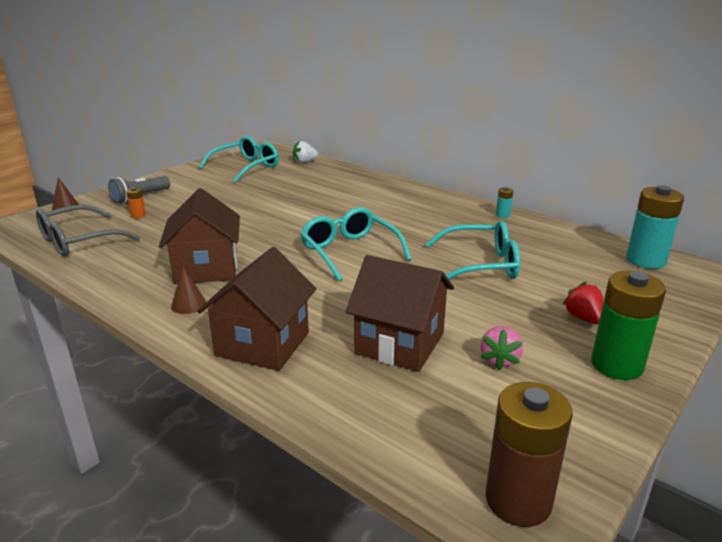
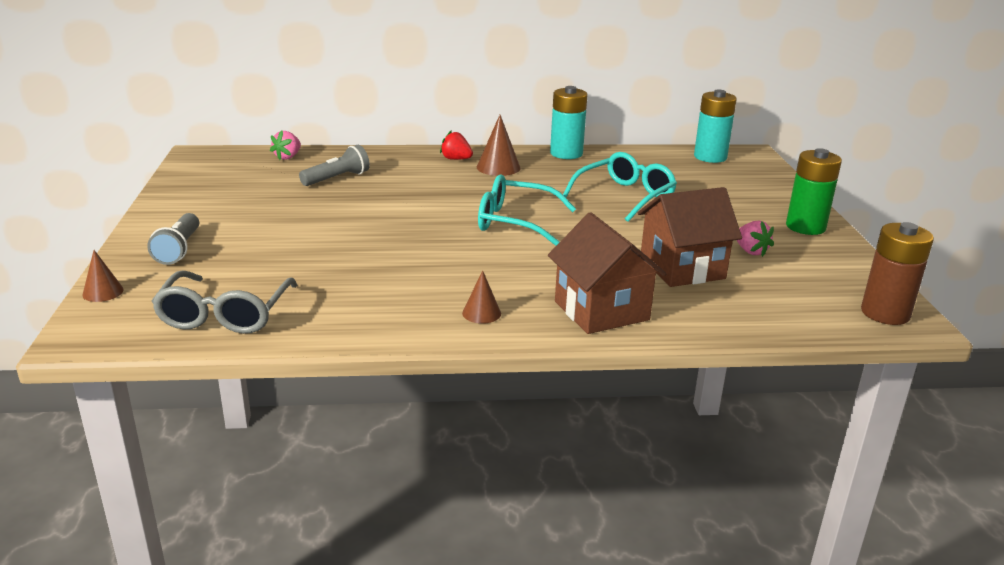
camera: 45 degrees left, 0 degrees up
orange battery [126,187,146,218] -> none
brown house [159,188,240,284] -> none
turquoise glasses [199,136,279,183] -> none
white strawberry [293,141,318,163] -> pink strawberry [270,131,301,160]
turquoise battery [496,187,513,218] -> turquoise battery [550,86,588,159], size x2.27
red strawberry [563,282,604,324] -> red strawberry moved to [440,130,473,160]
none -> grey flashlight [299,145,370,186]
none -> brown cone [477,115,521,176]

